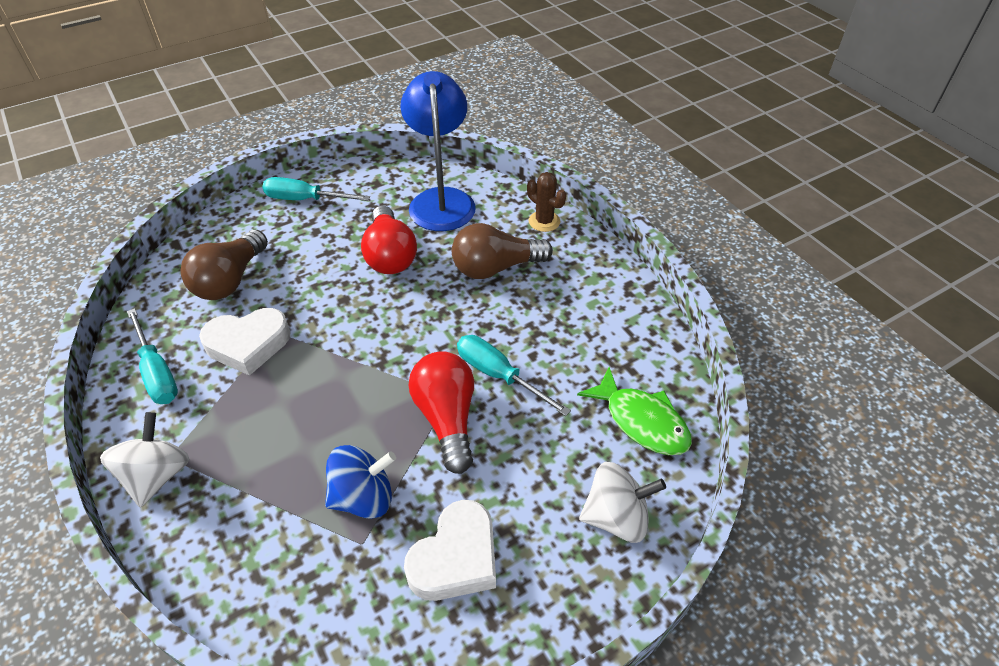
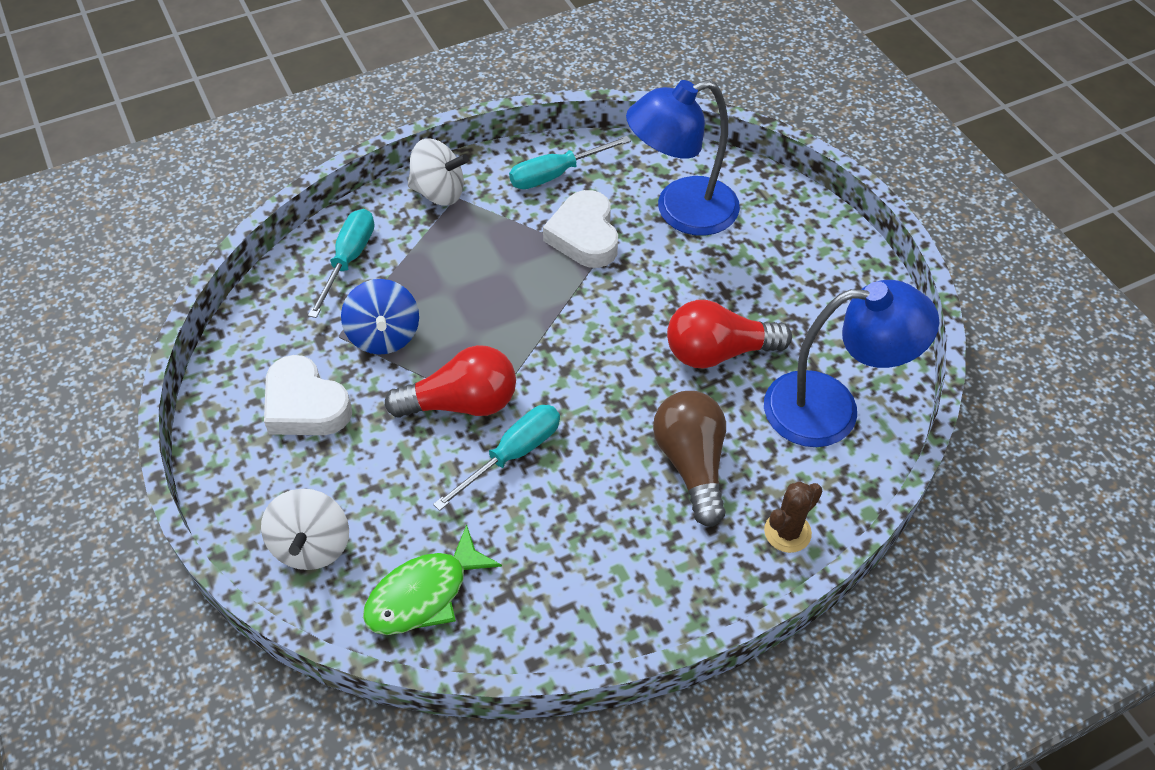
camera: 95 degrees right, 5 degrees up
brown light bulb [180,230,268,300] -> blue lamp [626,80,740,236]
turquoise screwdriver [262,177,370,201] -> turquoise screwdriver moved to [308,209,374,318]

